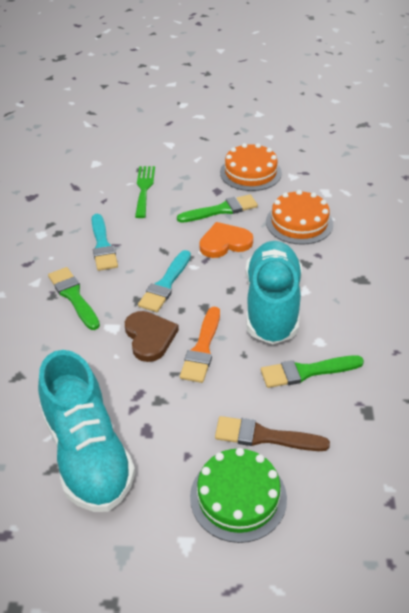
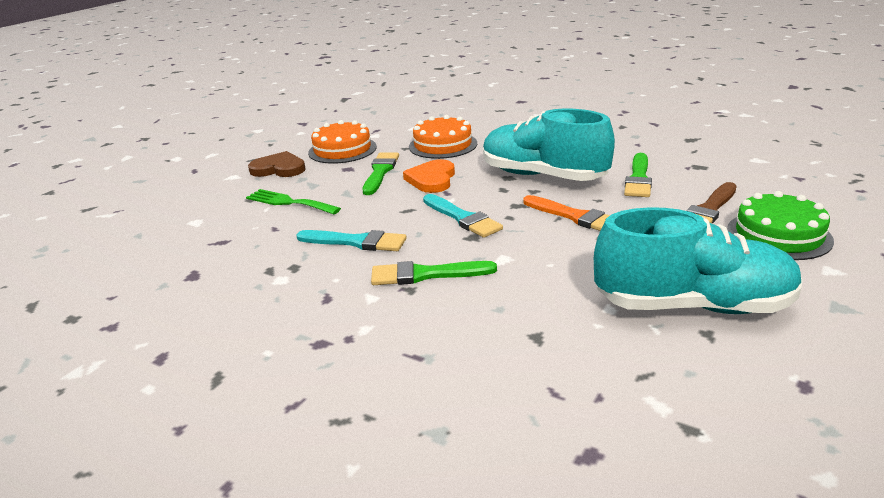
camera: 60 degrees left, 15 degrees down
brown heart [125,311,179,362] -> brown heart moved to [248,151,305,177]

